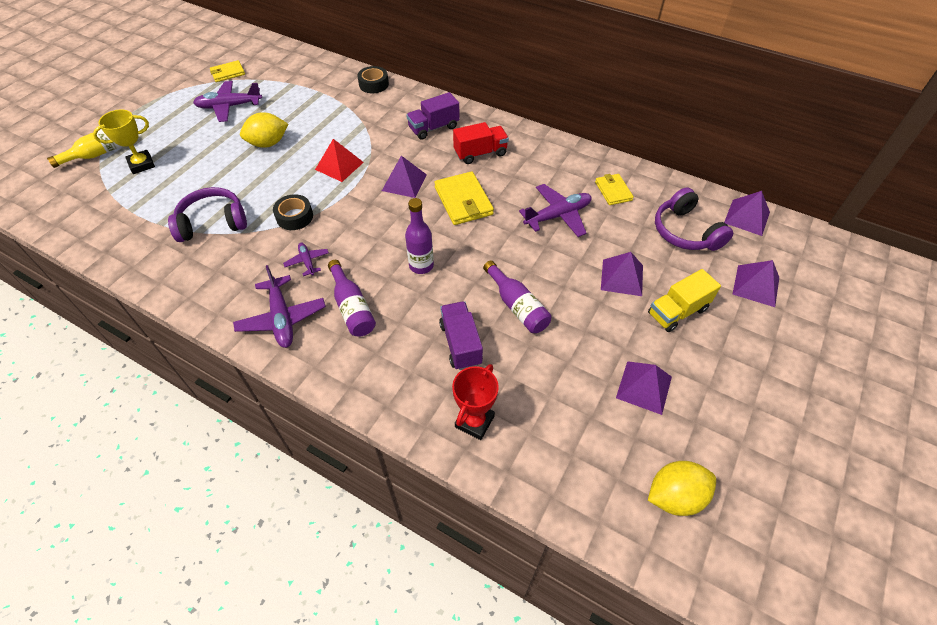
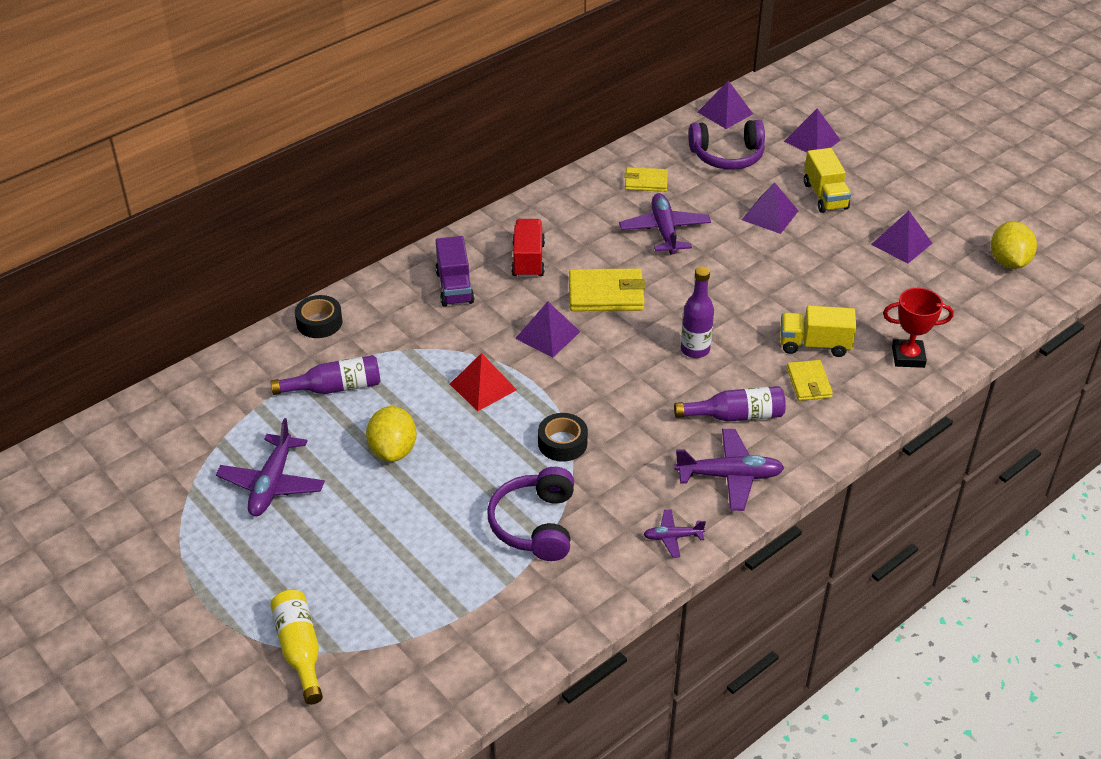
camera: 70 degrees left, 10 degrees down
yellow trophy [93,110,155,174] -> none
yellow wallet [210,60,245,82] -> yellow wallet moved to [787,360,833,401]
purple plane [283,243,329,276] -> purple plane moved to [643,509,706,558]
purple truck [439,301,483,370] -> yellow truck [780,305,856,357]
red trophy [452,364,499,440] -> red trophy turned 45 degrees counterclockwise [883,288,954,368]
purple bottle [483,260,552,333] -> purple bottle moved to [271,355,380,395]

